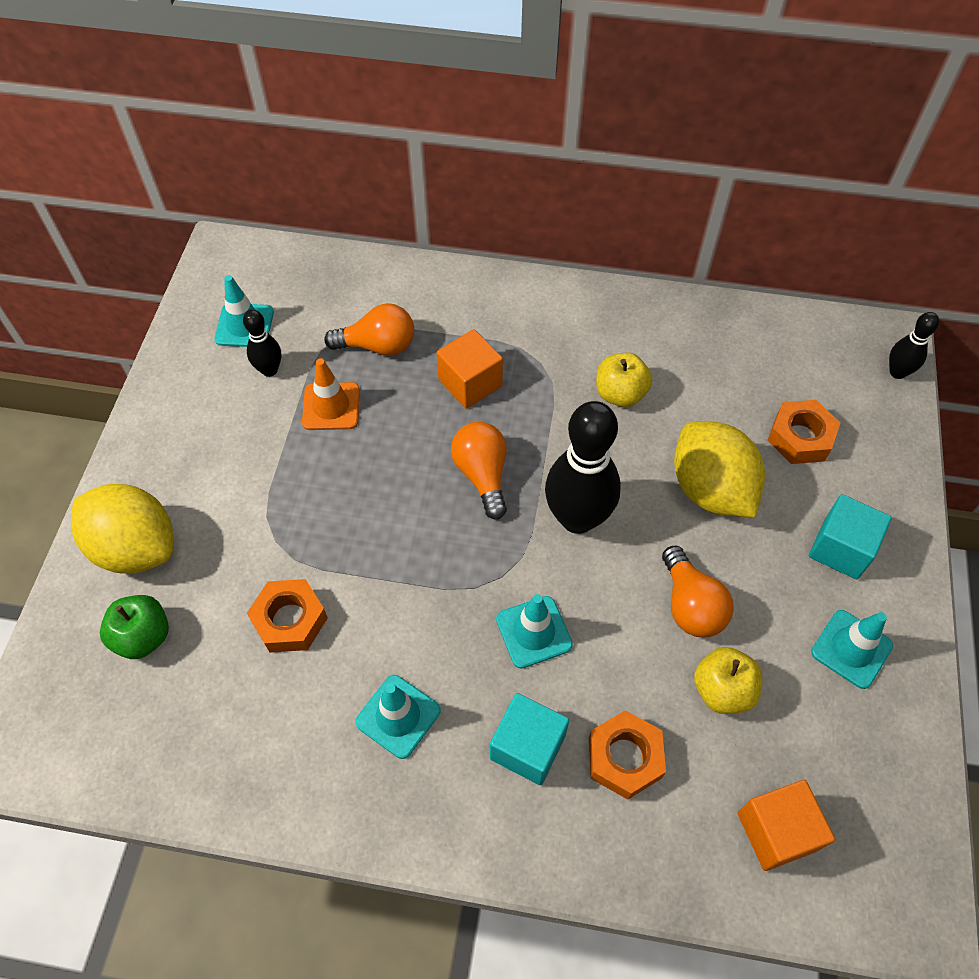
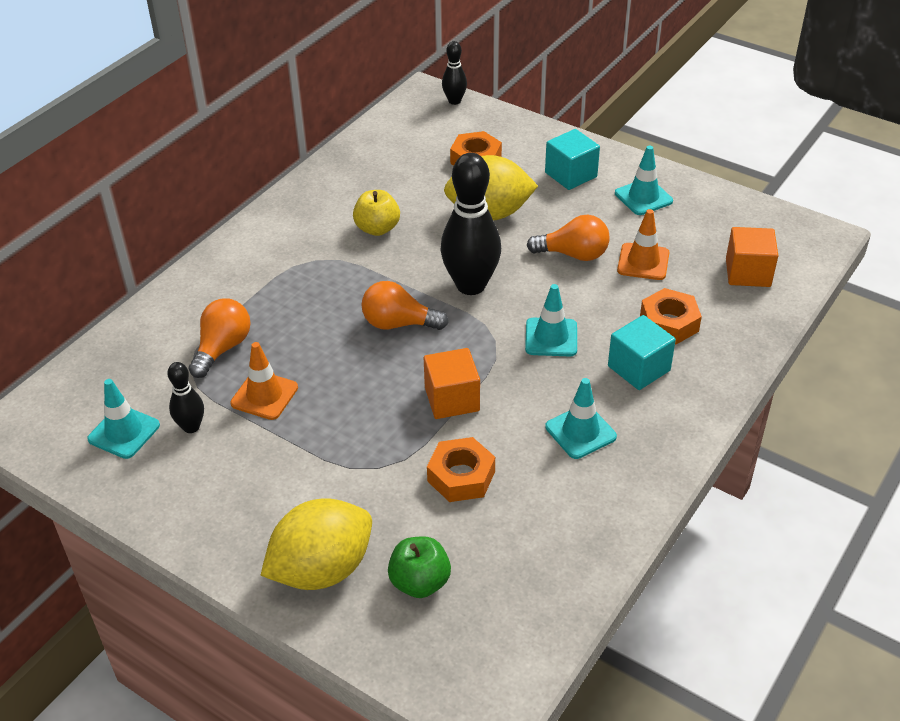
camera: 65 degrees left, 15 degrees down
orange cube [437,329,503,409] -> orange cube moved to [424,348,480,419]
yellow apple [694,647,763,714] -> orange traffic cone [617,209,669,280]

